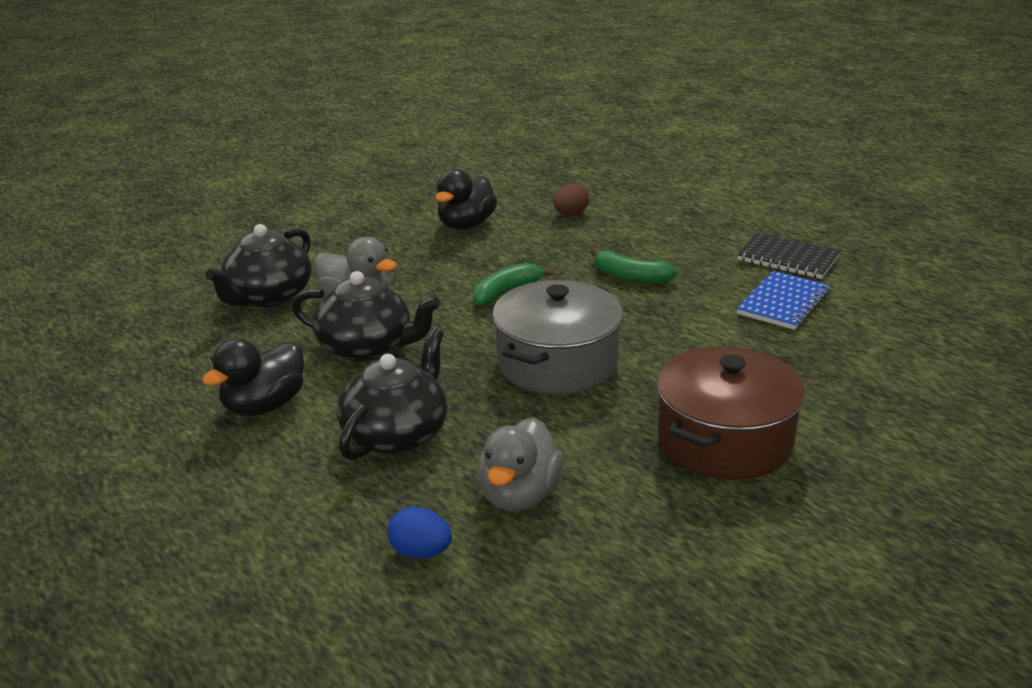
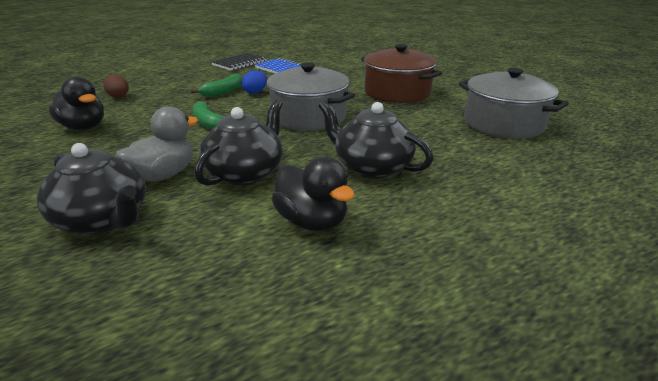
camera: 80 degrees left, 0 degrees up
blue egg [387,507,452,559] -> blue egg moved to [242,70,267,94]
grey duck [478,417,563,512] -> none
none -> grey pot [459,68,569,139]

